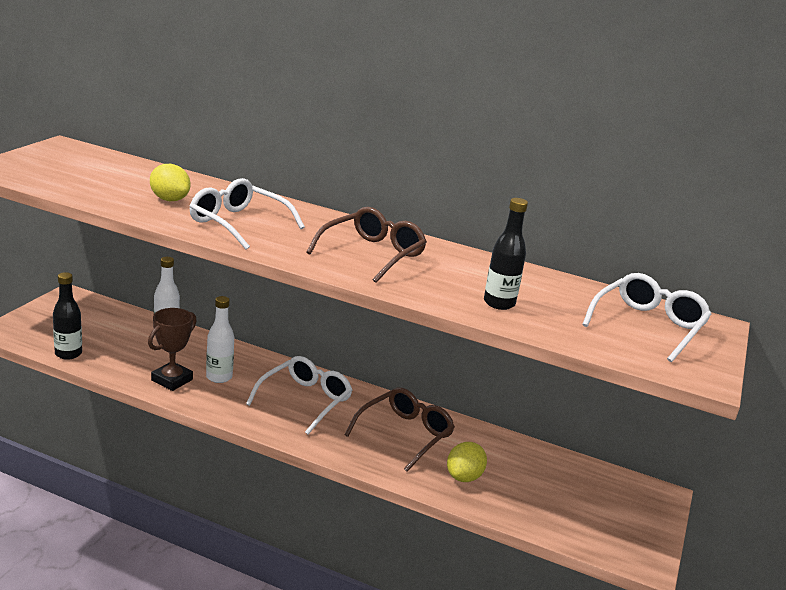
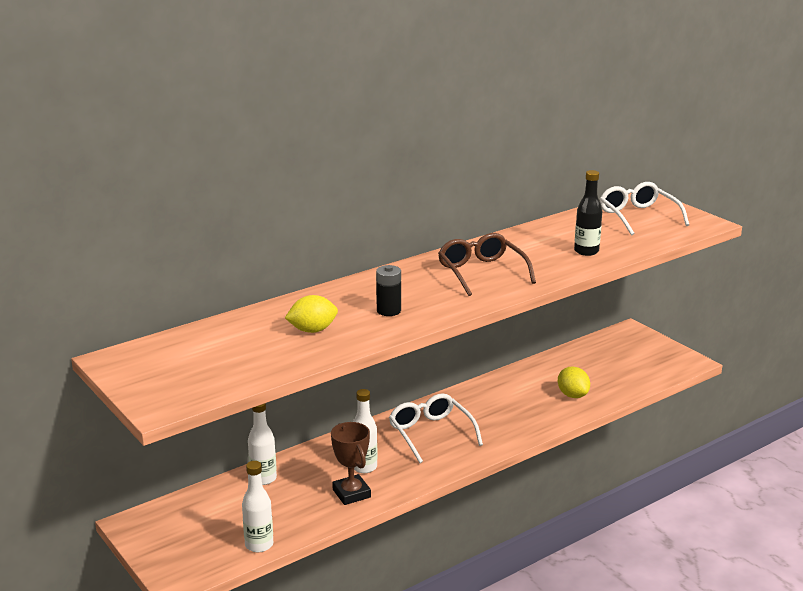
camera: 55 degrees left, 0 degrees up
black bottle [53,272,82,360] -> white bottle [242,461,273,552]
white glasses [190,178,305,250] -> black battery [376,265,401,316]
brown glasses [344,387,455,472] -> none

